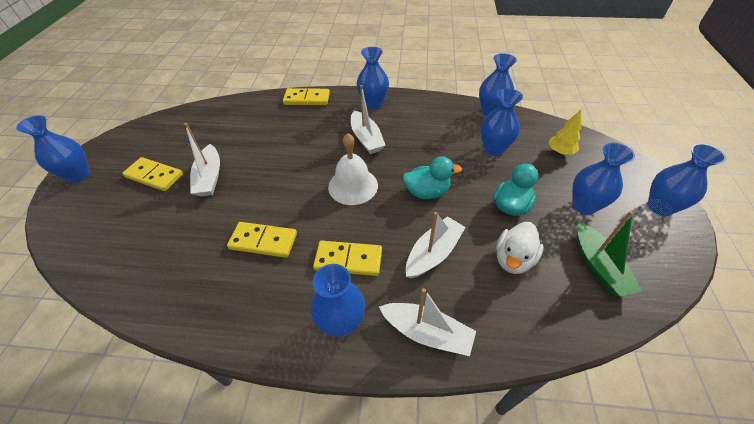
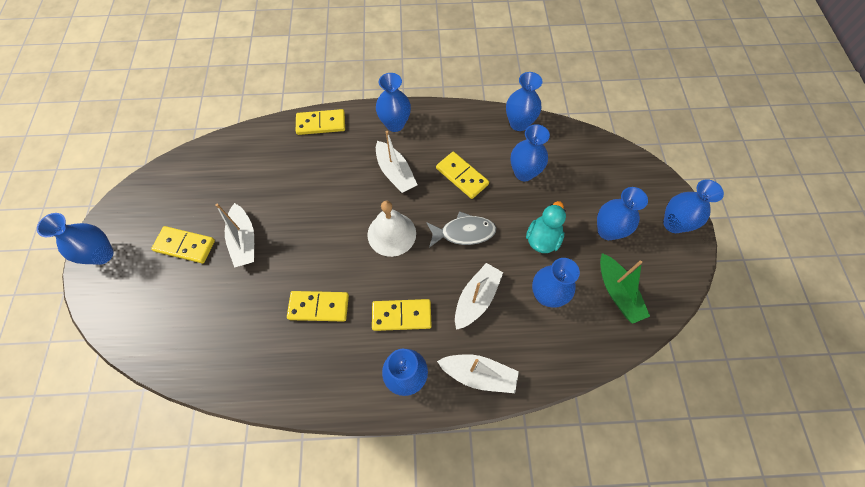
camera: 10 degrees left, 15 degrees up
turquoise duck [403,156,462,199] -> grey fish [426,211,496,248]
white duck [496,222,544,274] -> blue vase [532,258,580,308]
yellow tree [549,110,581,154] -> none
none -> yellow domino [436,152,489,199]

